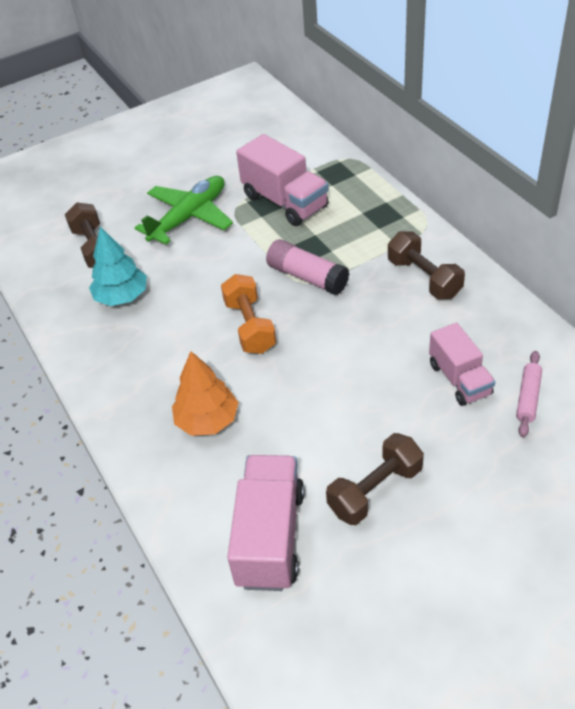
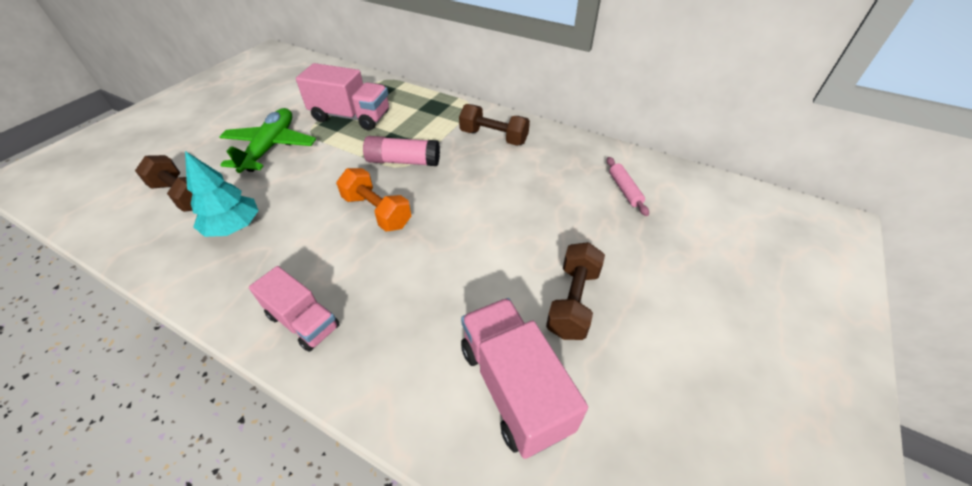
camera: 35 degrees left, 0 degrees up
orange tree [172,351,239,436] -> none
pink truck [429,323,495,406] -> pink truck moved to [249,266,340,352]

